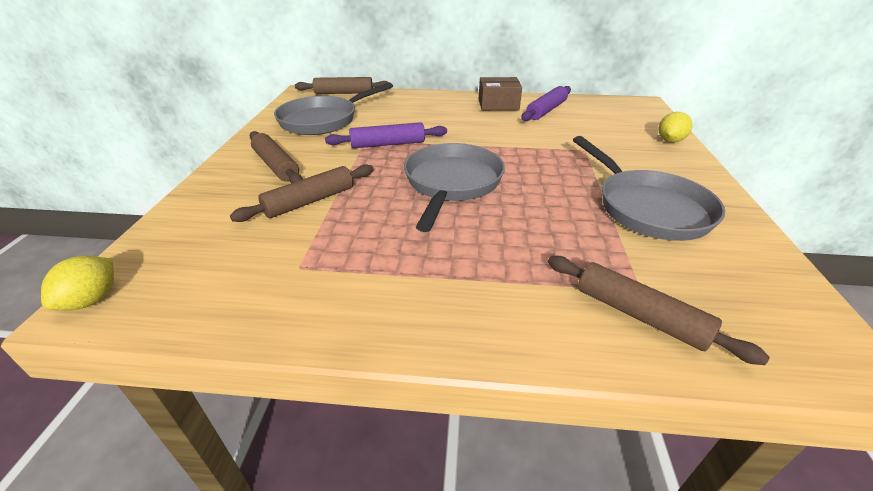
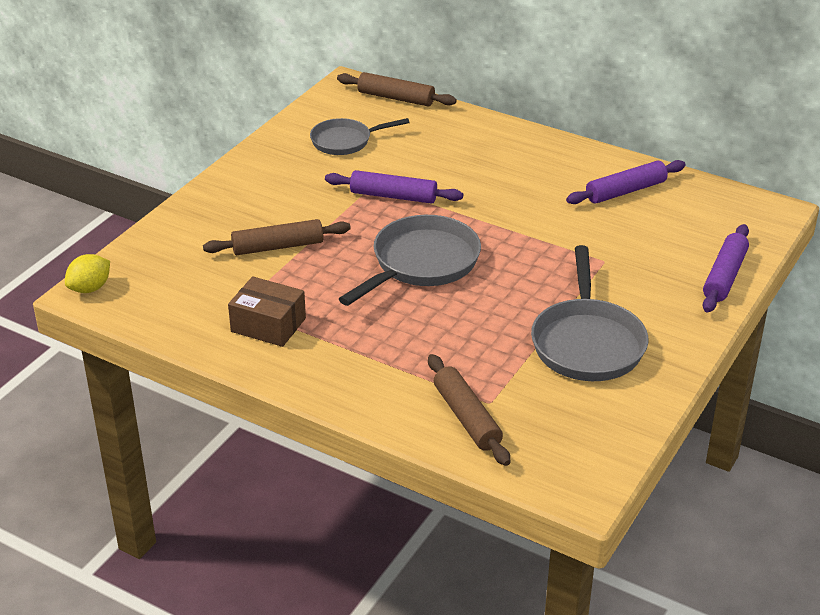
camera: 25 degrees right, 0 degrees up
brown rolling pin [250,131,303,183] -> none
grey pan [274,82,393,135] -> grey pan [310,118,410,155], size x0.63
brown box [479,77,522,111] -> brown box moved to [228,276,306,347]
yellow lemon [659,112,692,143] -> purple rolling pin [702,224,749,313]

